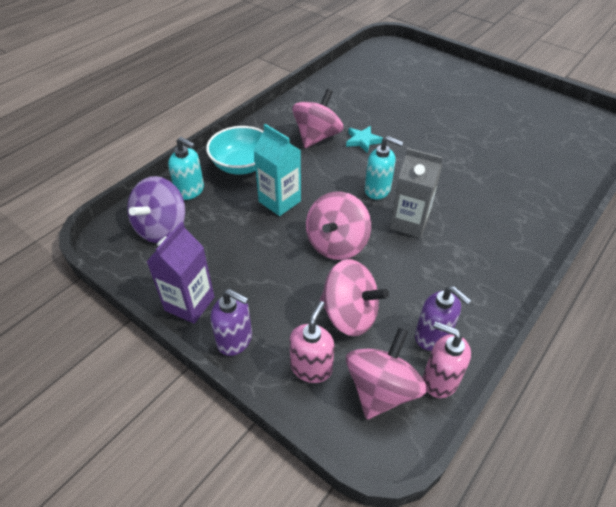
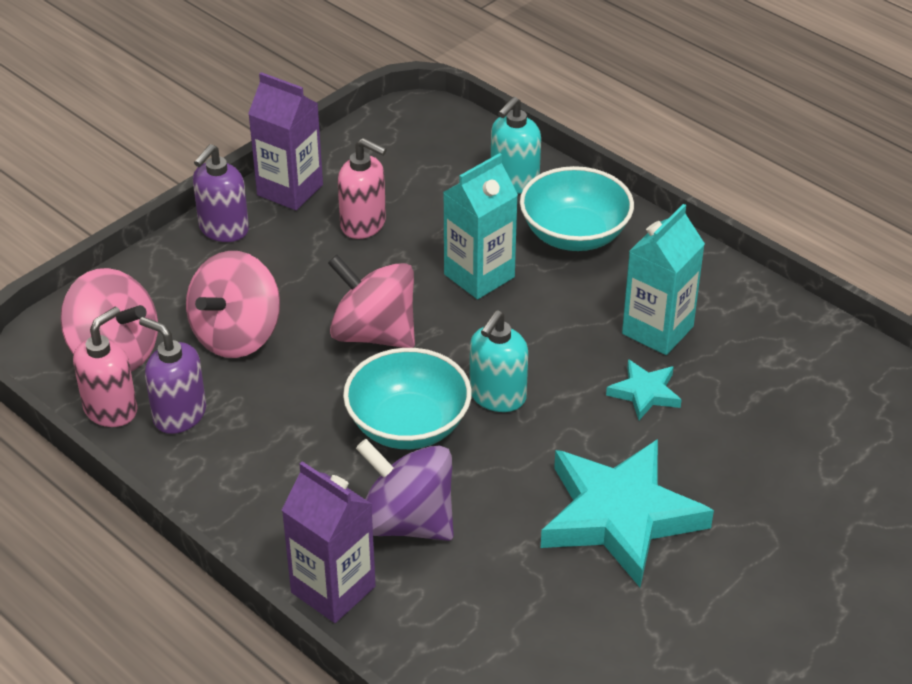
camera: 95 degrees right, 5 degrees down
purple spinning top [127,176,186,243] -> purple spinning top moved to [356,439,454,541]
pink soap dispenser [289,301,334,383] -> pink soap dispenser moved to [338,138,387,239]
pink spinning top [292,89,343,148] -> turquoise carton [622,204,705,355]
grey carton [390,148,443,238] -> turquoise bowl [343,348,472,449]
purple soap dispenser [415,286,472,351] -> purple soap dispenser turned 75 degrees clockwise [139,317,206,434]
none -> purple carton [282,461,376,623]
none -> turquoise star [541,439,714,587]

